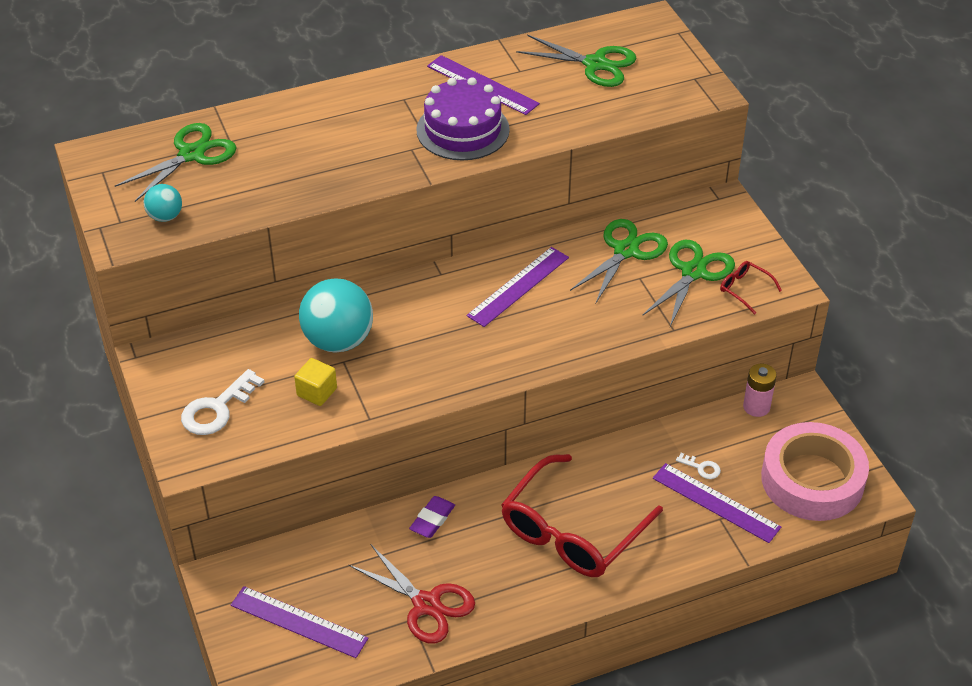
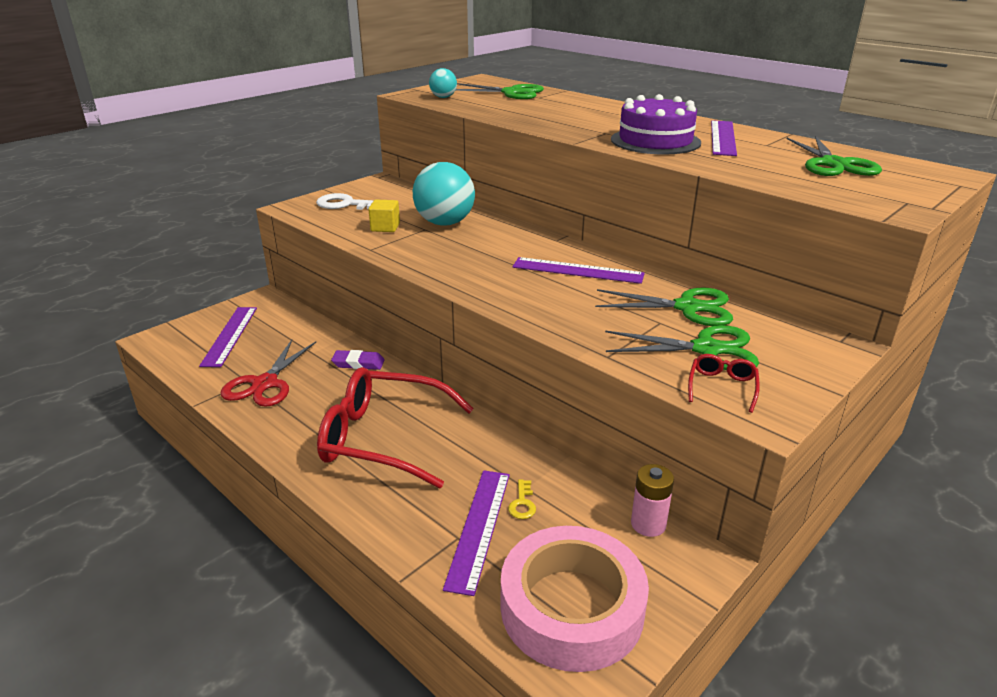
camera: 65 degrees right, 15 degrees down
white key [676,453,721,479] -> yellow key [508,480,536,519]

